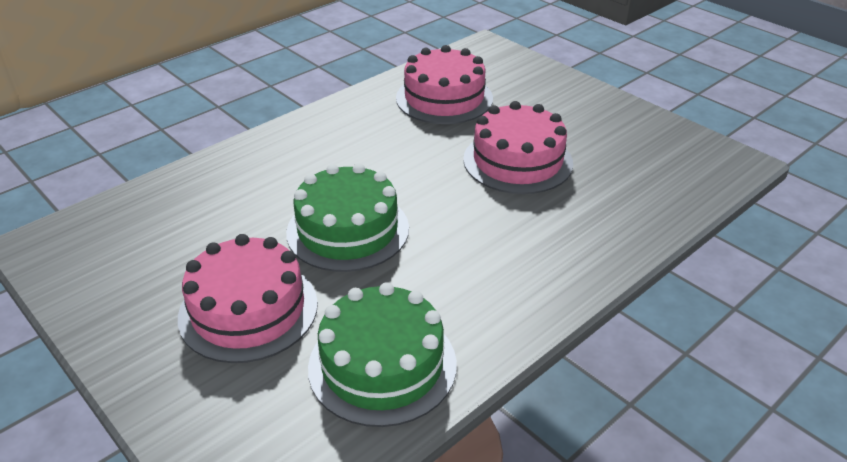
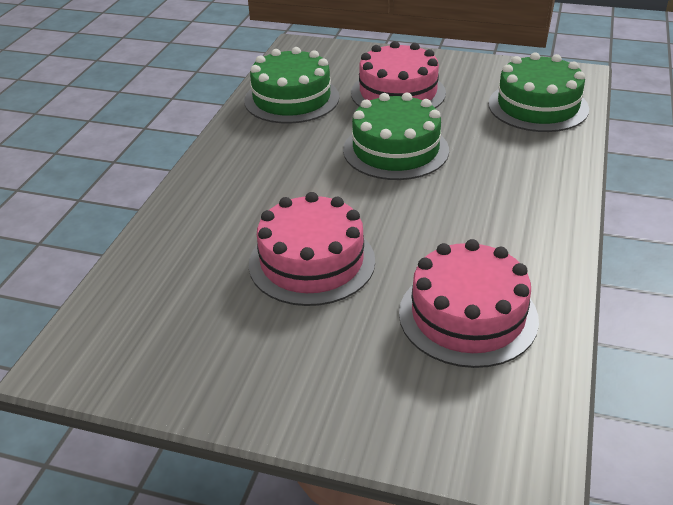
camera: 150 degrees right, 0 degrees up
none -> green cake [488,52,589,132]

